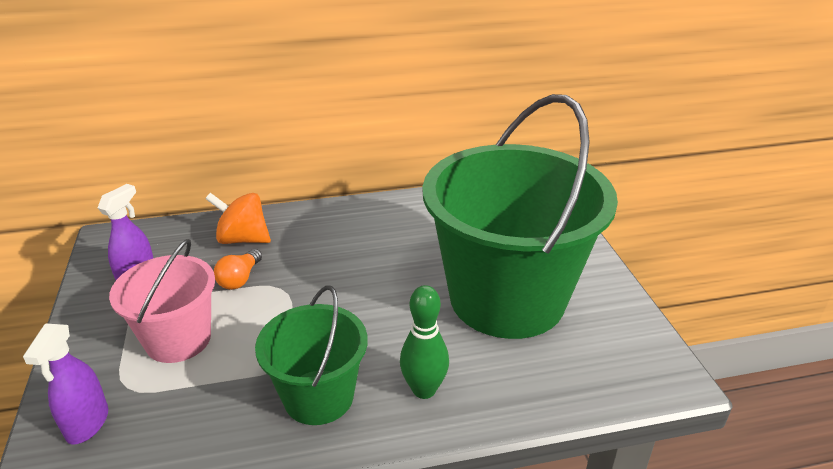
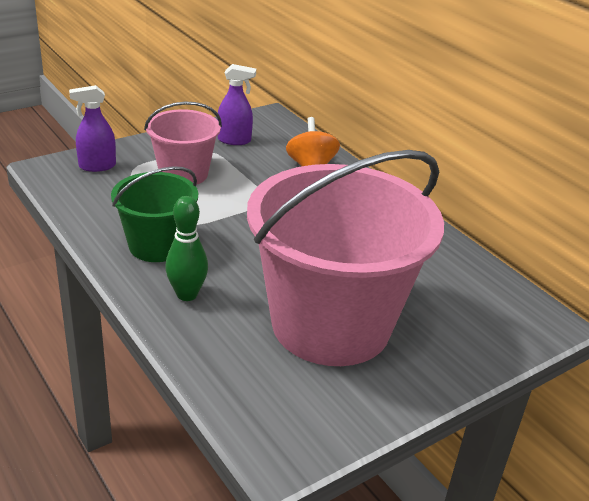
camera: 65 degrees right, 0 degrees up
orange light bulb [214,249,262,290] -> none
green bucket [423,94,618,339] -> pink bucket [247,150,444,366]

